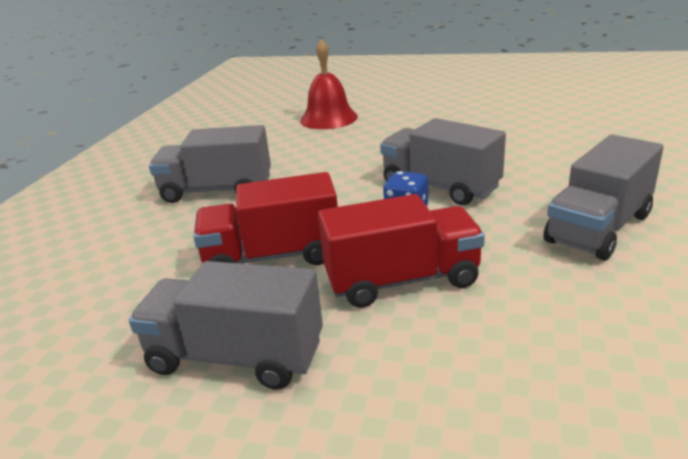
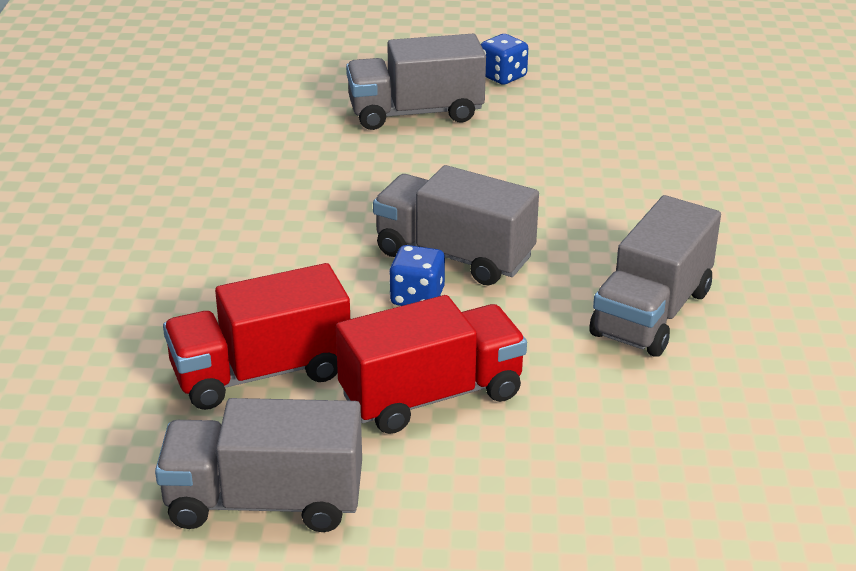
camera: 15 degrees left, 5 degrees up
grey truck [149,125,271,203] -> grey truck moved to [346,34,486,130]
red bell [300,39,358,129] -> none
none -> blue dice [481,34,528,85]

